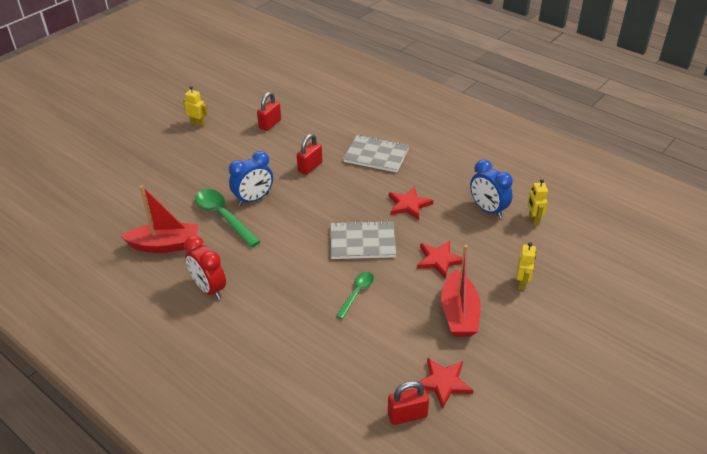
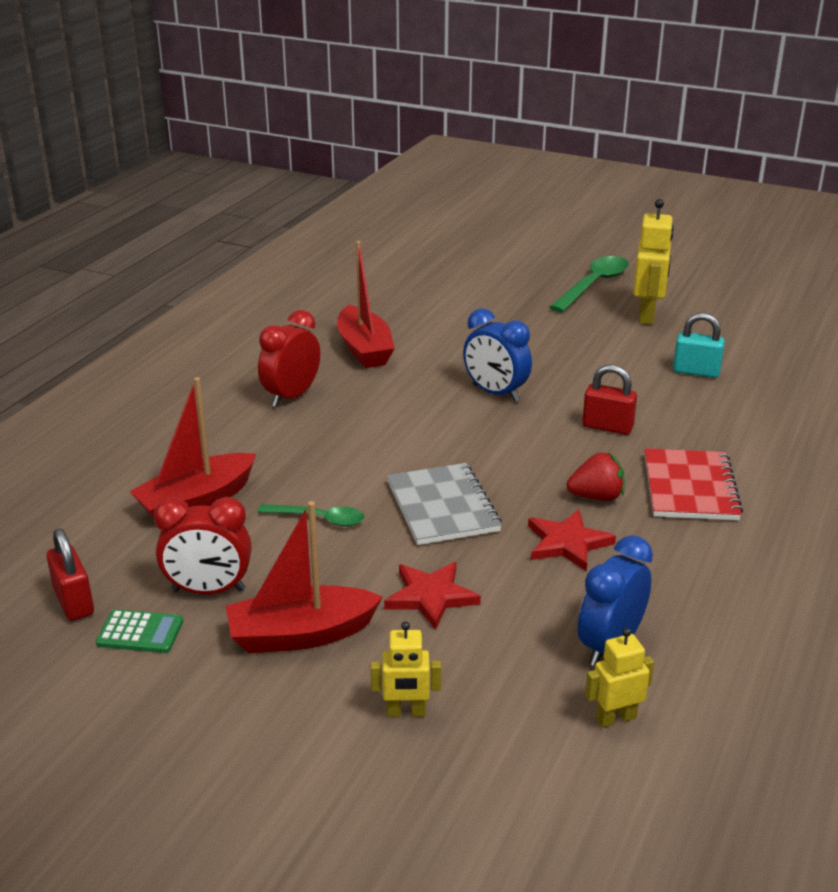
camera: 75 degrees right, 10 degrees down
yellow robot [183,86,208,127] -> yellow robot [633,199,674,325], size x1.71
green spoon [195,189,261,247] -> green spoon moved to [549,256,629,312]
red padlock [257,92,281,131] -> turquoise padlock [673,313,725,378]
grey notebook [343,135,409,173] -> red notebook [644,448,743,520]
red star [414,358,474,409] -> green calculator [96,609,183,653]
none -> red boat [129,377,256,518]
none -> red clock [154,497,252,594]
none -> red strawberry [566,452,625,501]

